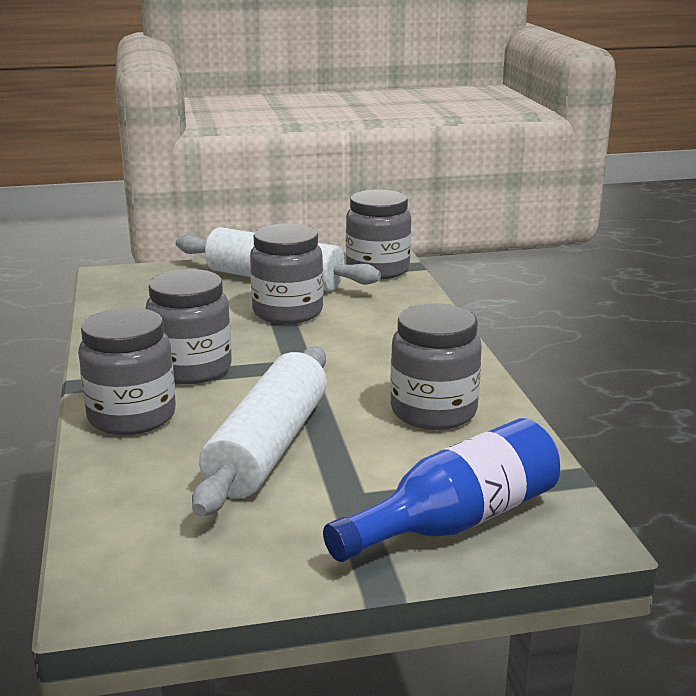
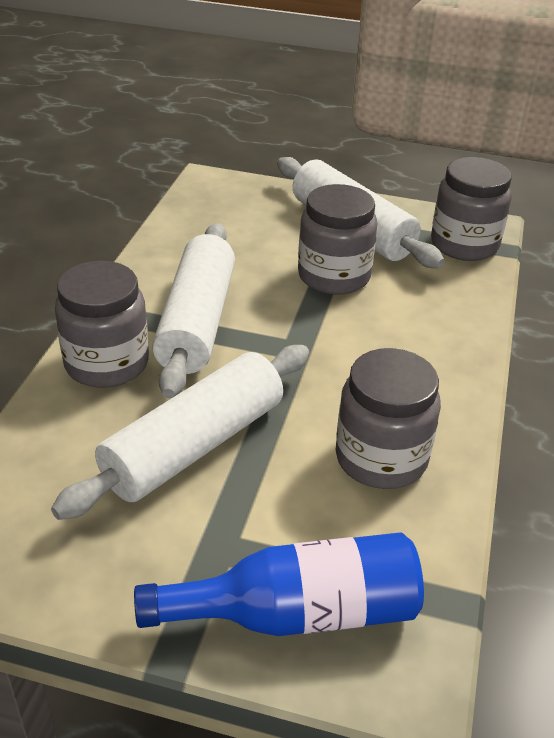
camera: 25 degrees right, 15 degrees up
grey jar [145,269,232,384] -> white rolling pin [152,223,235,398]

